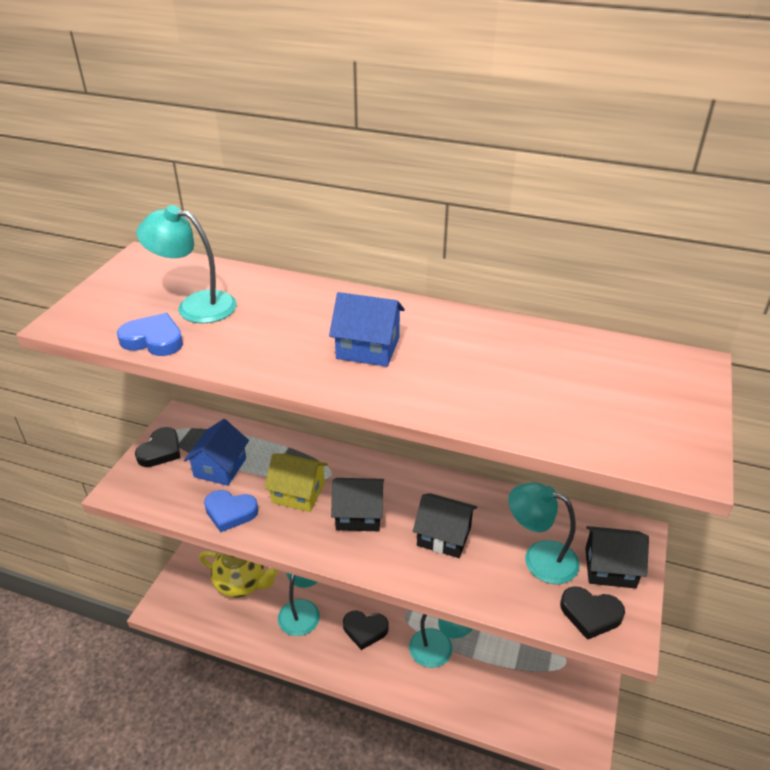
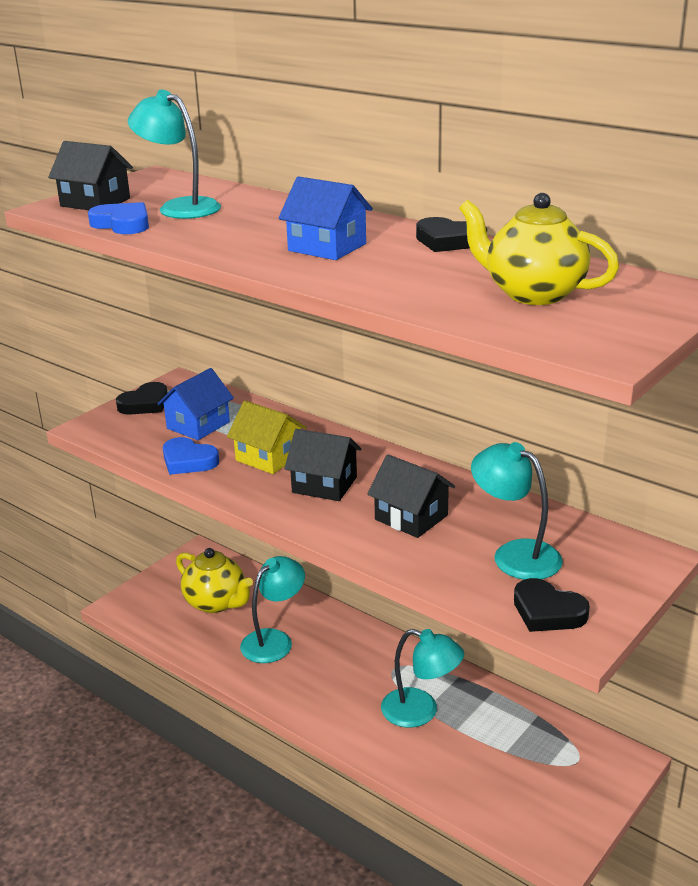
camera: 20 degrees right, 10 degrees down
black heart [343,611,389,650] -> black heart moved to [416,217,487,252]
black house [585,526,649,589] -> black house moved to [48,141,133,210]
none -> yellow teapot [459,193,619,305]

